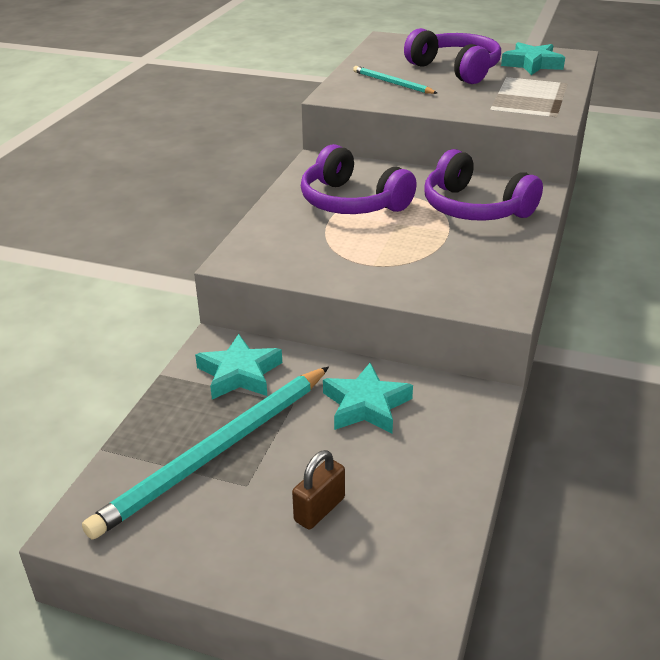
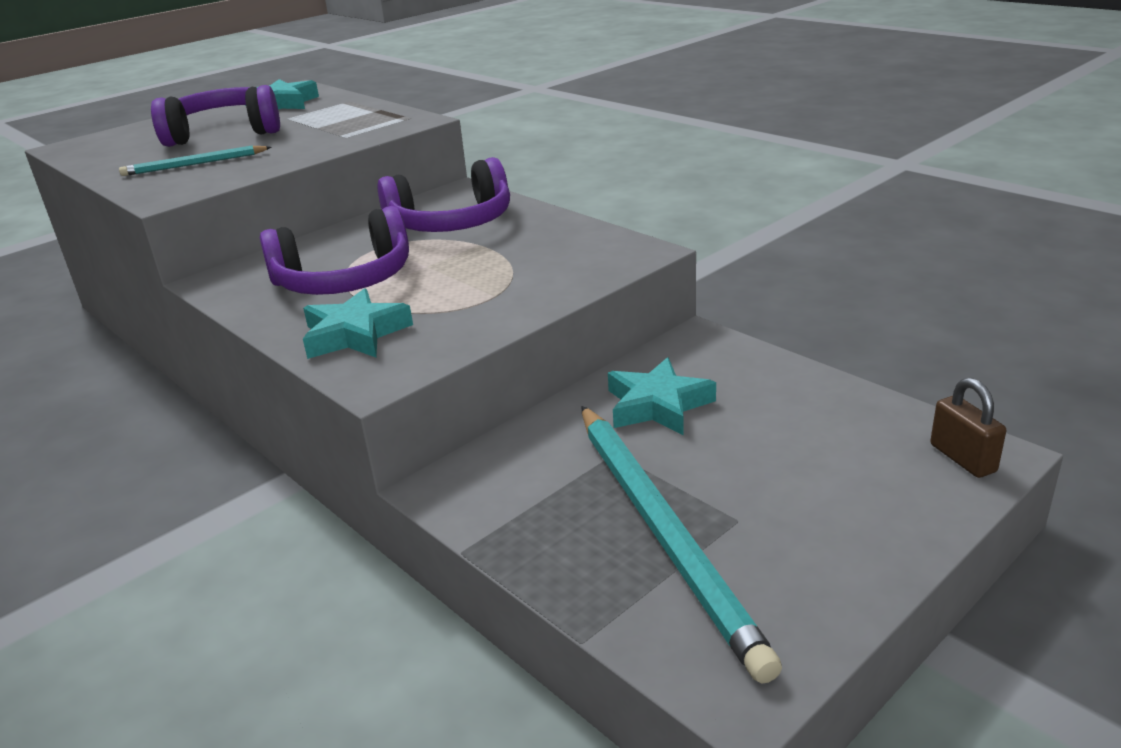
camera: 60 degrees left, 5 degrees down
turquoise star [195,334,282,399] -> turquoise star moved to [303,288,413,359]
brown padlock [292,450,345,529] -> brown padlock moved to [930,378,1006,478]

